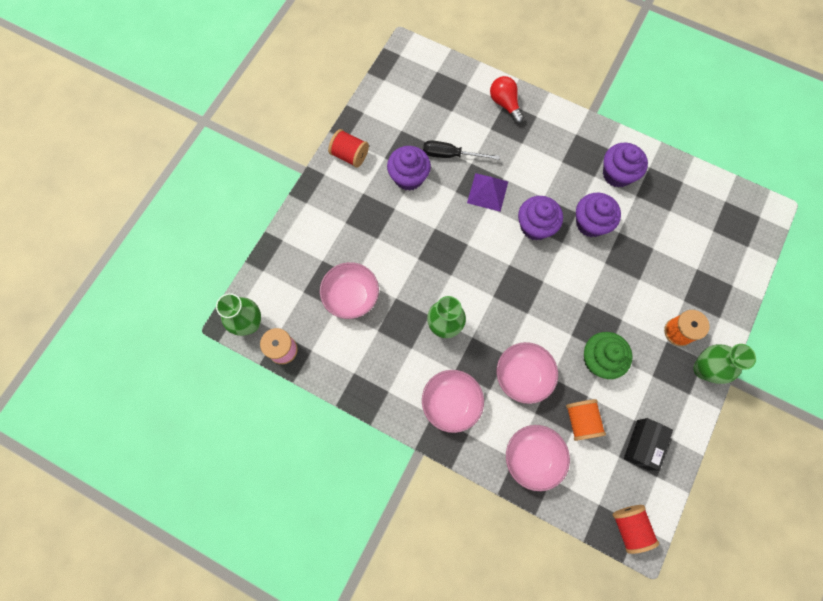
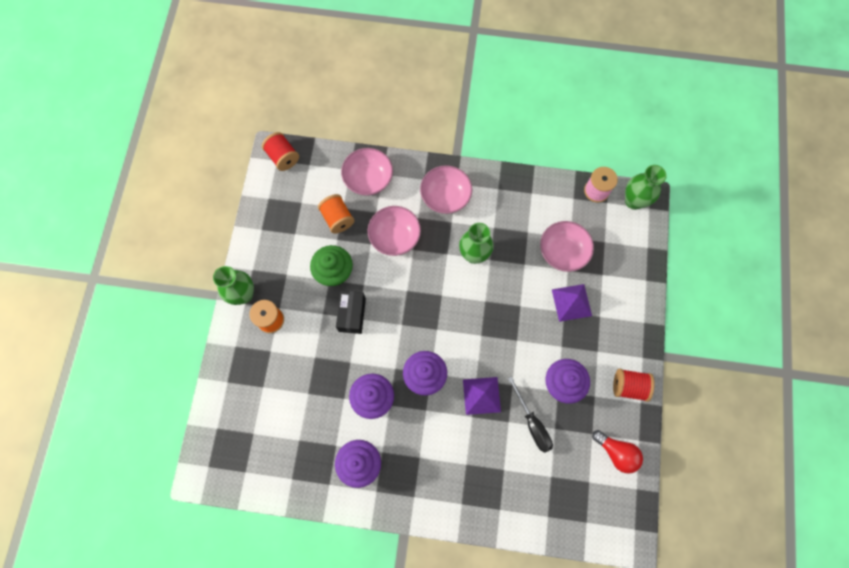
camera: 160 degrees right, 0 degrees up
black screwdriver [423,140,500,160] -> black screwdriver turned 75 degrees clockwise [508,376,553,453]
red light bulb [490,76,524,124] -> red light bulb moved to [592,430,643,474]
black box [624,418,673,471] -> black box moved to [336,291,366,334]
none -> purple pyramid [552,284,592,322]

